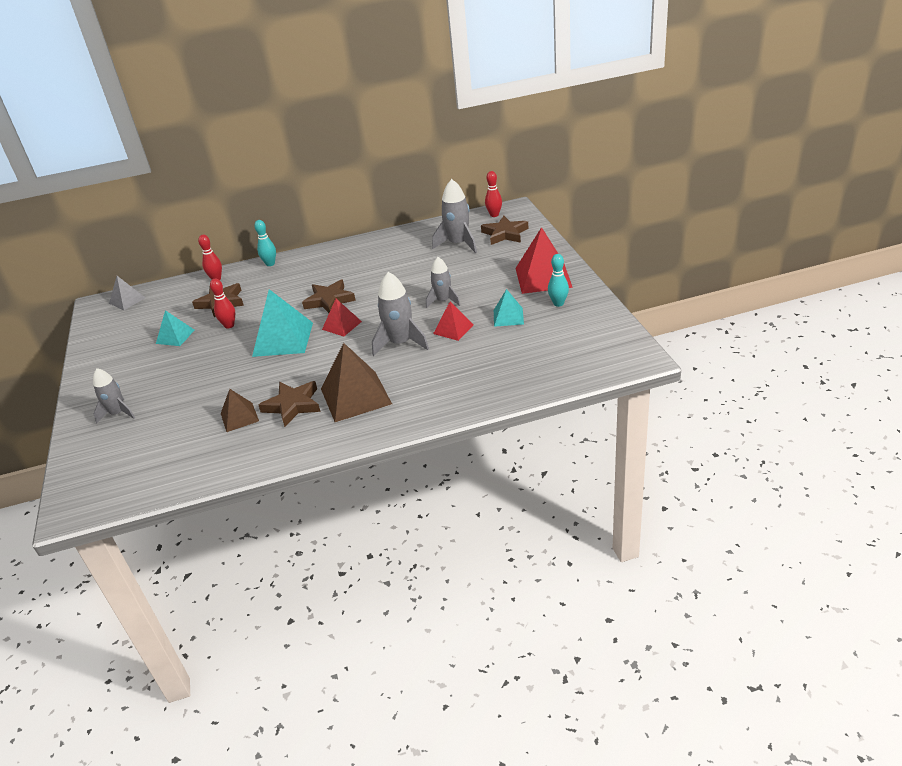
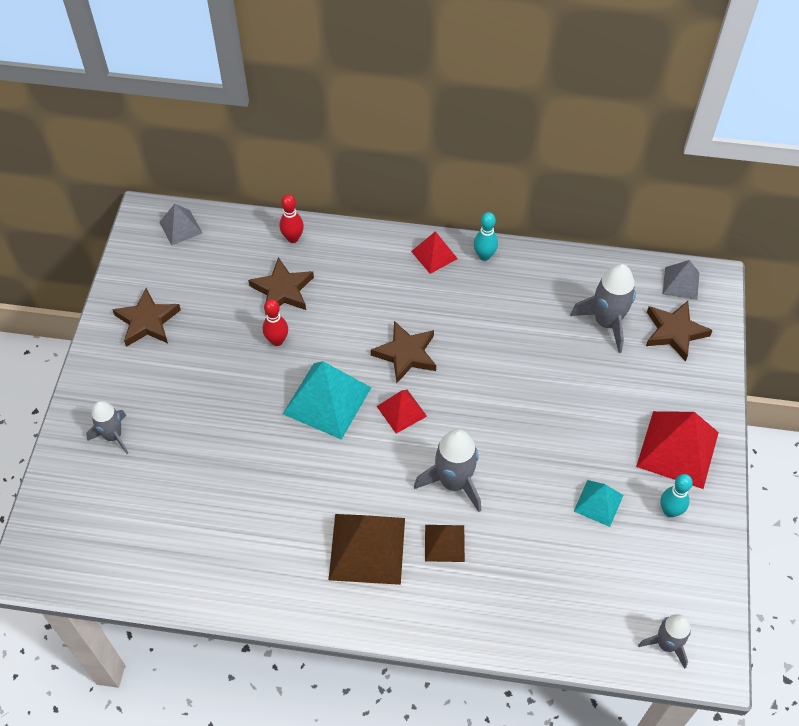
camera: 20 degrees right, 20 degrees up
turquoise pyramid [156,310,194,346] -> none
brown pyramid [221,389,259,432] -> brown pyramid moved to [425,525,465,562]
turquoise bowling pin [254,220,276,266] -> turquoise bowling pin moved to [474,212,498,261]
brown star [259,381,320,427] -> brown star moved to [112,288,181,347]
grey rocket [426,257,460,308] -> grey rocket moved to [638,614,691,669]
red pyramid [433,302,473,341] -> red pyramid moved to [411,231,458,274]
red bowling pin [485,171,502,217] -> grey pyramid [663,260,699,300]

